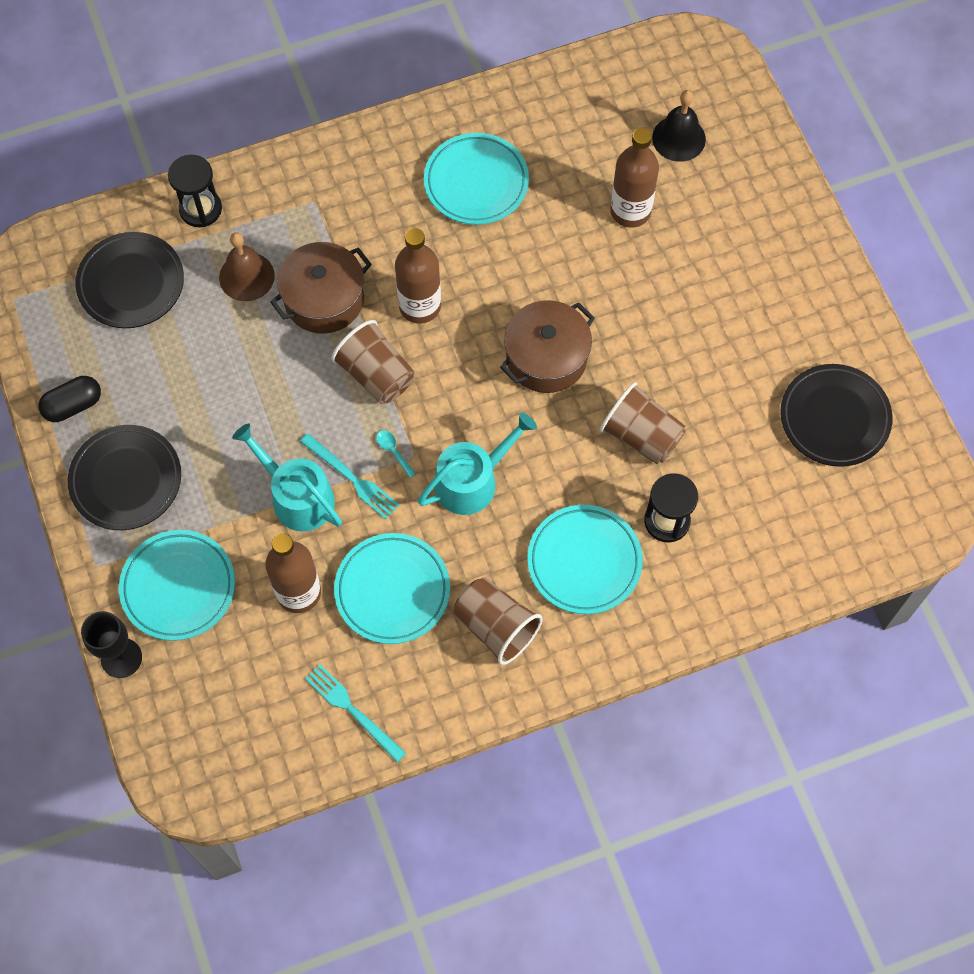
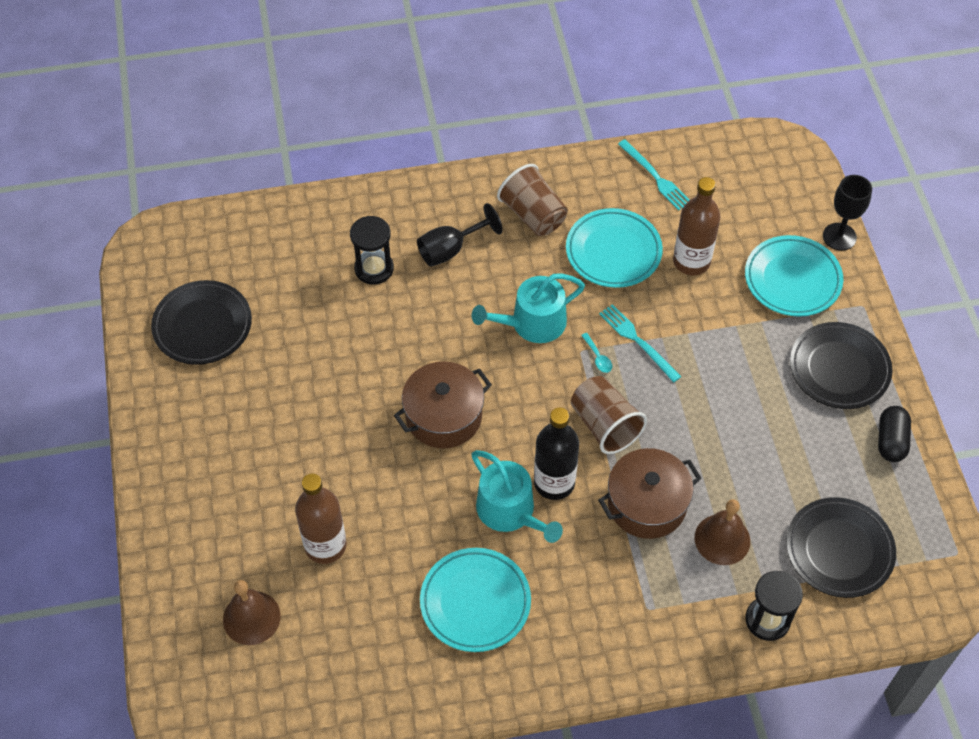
camera: 170 degrees left, 10 degrees down
black capsule [39,376,101,422] -> black capsule turned 60 degrees counterclockwise [878,406,911,462]
turquoise watering can [232,424,342,531] -> turquoise watering can moved to [471,450,563,543]
brown bottle [395,228,441,324] -> black bottle [534,407,579,500]
turquoise plate [527,505,643,614] -> black goblet [417,203,503,267]
brown cup [600,382,686,464] -> none
black bell [652,90,706,162] -> brown bell [223,580,281,645]

